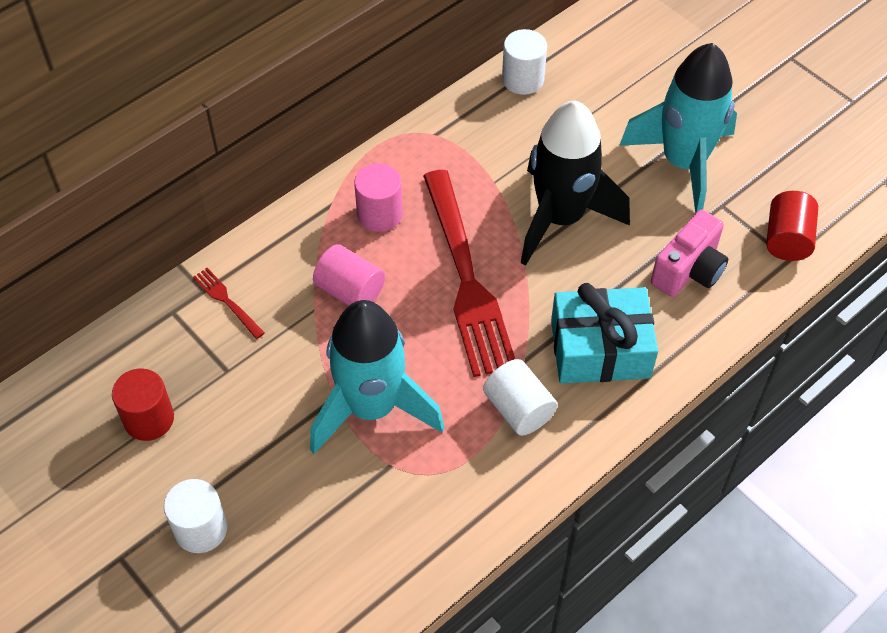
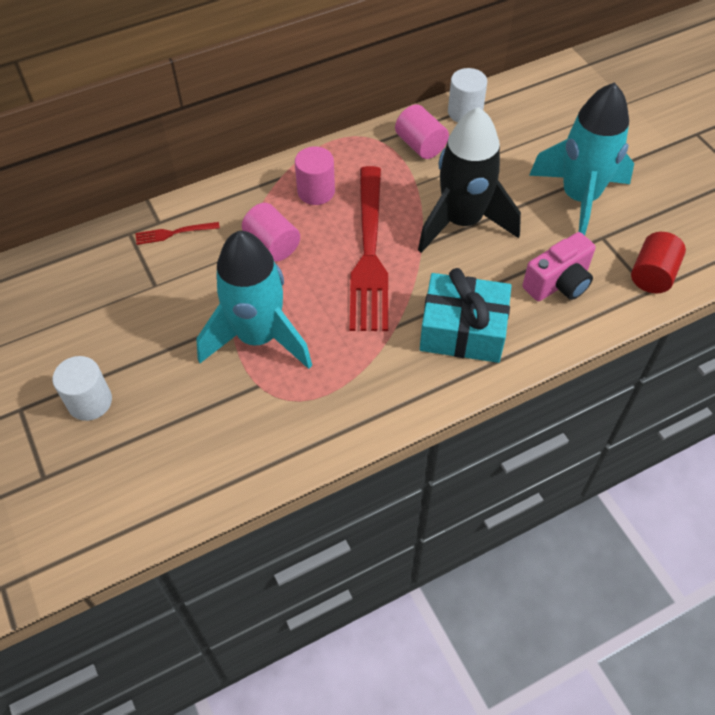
camera: 15 degrees right, 0 degrees up
red cylinder [112,368,174,441] -> none
red fork [193,268,265,339] -> red fork turned 75 degrees counterclockwise [135,222,220,245]
white cylinder [483,359,558,436] -> none
none -> pink cylinder [395,105,449,159]

